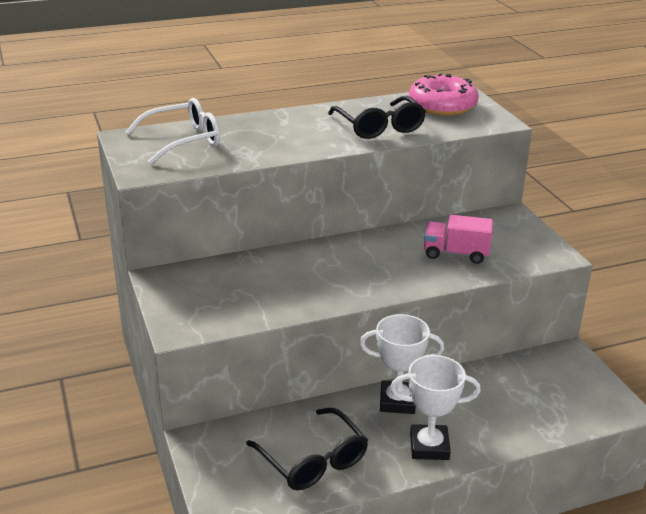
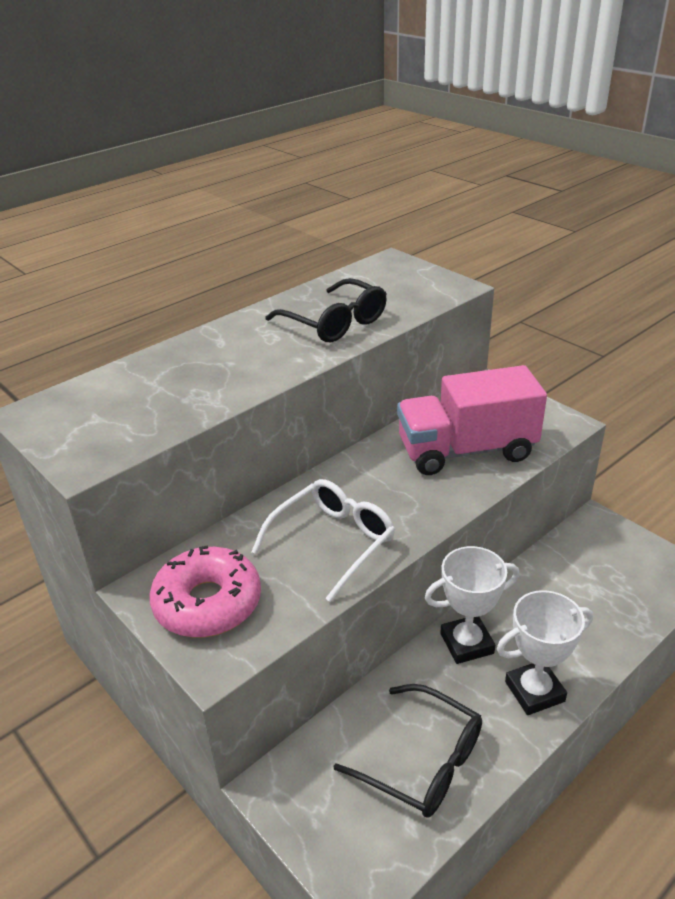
camera: 20 degrees left, 5 degrees up
white glasses [125,98,220,164] -> white glasses moved to [251,479,395,602]
pink donut [409,73,479,116] -> pink donut moved to [149,545,261,638]
pink truck [424,215,493,264] -> pink truck [397,365,547,475], size x1.75

